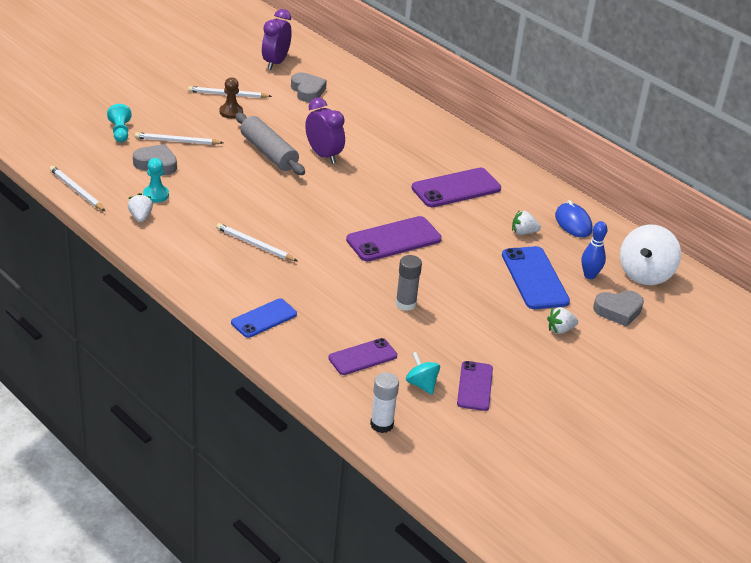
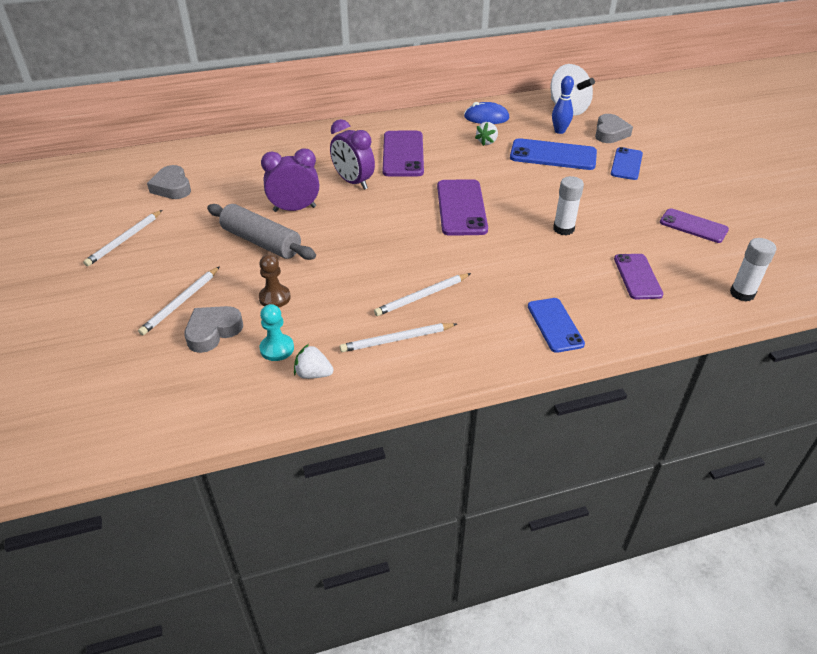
camera: 60 degrees left, 5 degrees up
white pencil [50,166,105,211] -> white pencil moved to [340,323,457,352]
turquoise pawn [107,104,132,142] -> none
brown pawn [220,77,243,119] -> brown pawn moved to [259,255,291,307]
grey rolling pin [235,113,305,175] -> grey rolling pin turned 45 degrees clockwise [207,204,316,260]
purple clock [262,9,292,70] -> purple clock moved to [330,119,375,190]
grey heart [291,72,327,102] -> grey heart turned 120 degrees counterclockwise [147,165,191,199]
grey glue stick [396,255,422,311] -> white glue stick [553,176,584,235]
turquoise spinning top [406,352,440,395] -> none
white strawberry [547,307,578,334] -> blue phone [611,147,643,180]

